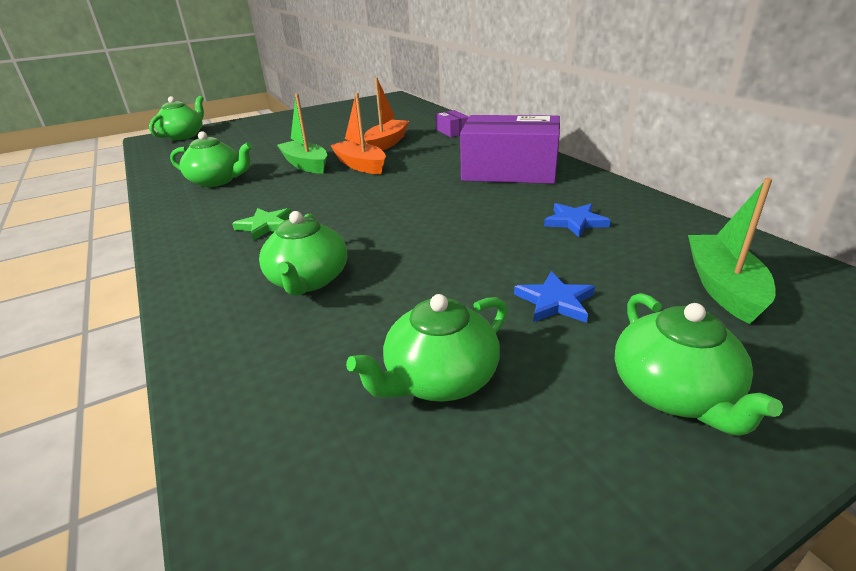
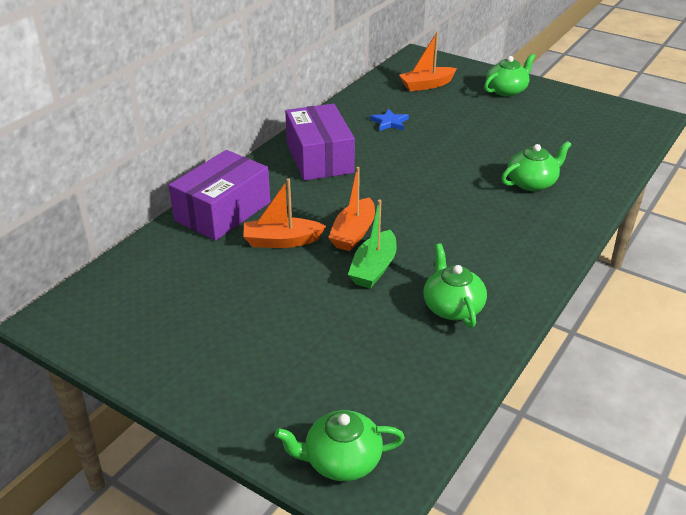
camera: 120 degrees left, 5 degrees up
green star [232,208,291,241] -> none
green teapot [346,294,507,402] -> none
purple box [436,110,469,137] -> purple box [169,150,271,241], size x2.29
blue star [514,271,595,323] -> none
green boat [688,178,776,324] -> orange boat [399,32,457,91]

